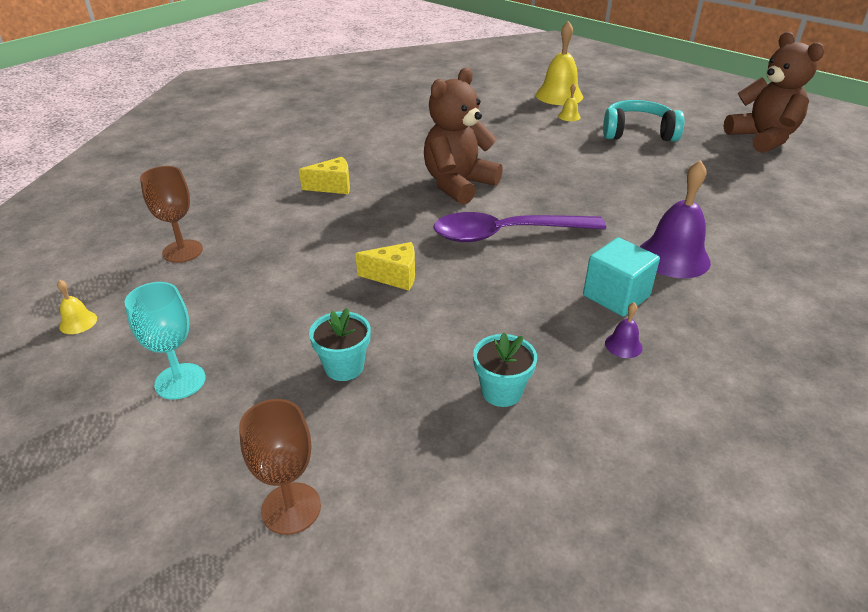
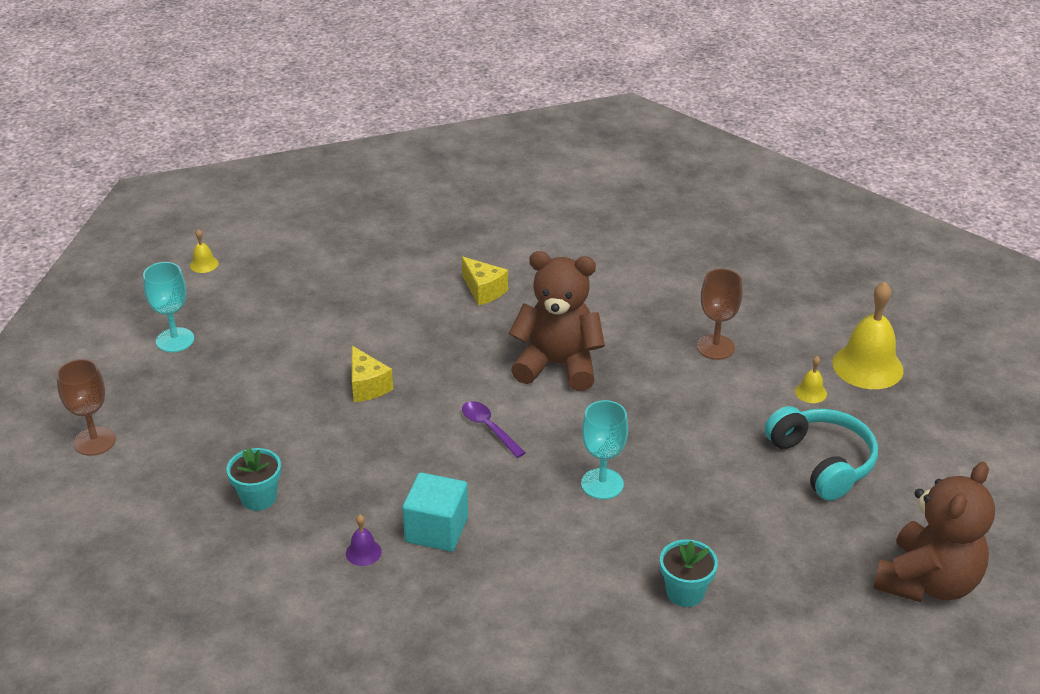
camera: 60 degrees right, 0 degrees up
brown goblet [140,166,203,263] -> brown goblet moved to [697,269,743,360]
turquoise flower pot [309,308,371,381] -> turquoise flower pot moved to [660,539,718,607]
purple spoon [433,212,606,242] -> purple spoon [462,401,526,458], size x0.48
purple bell [640,160,711,278] -> none
none -> turquoise goblet [581,400,628,499]

